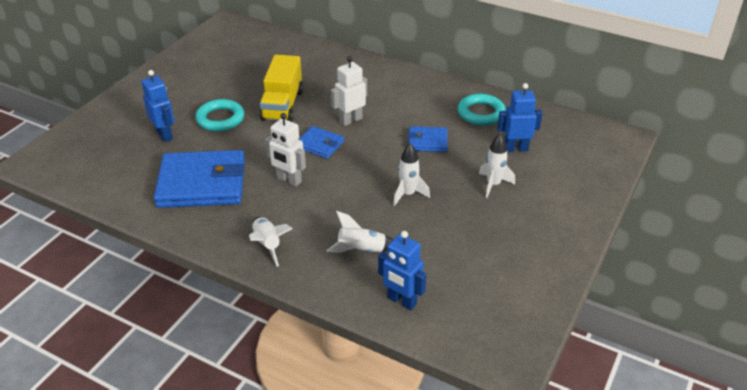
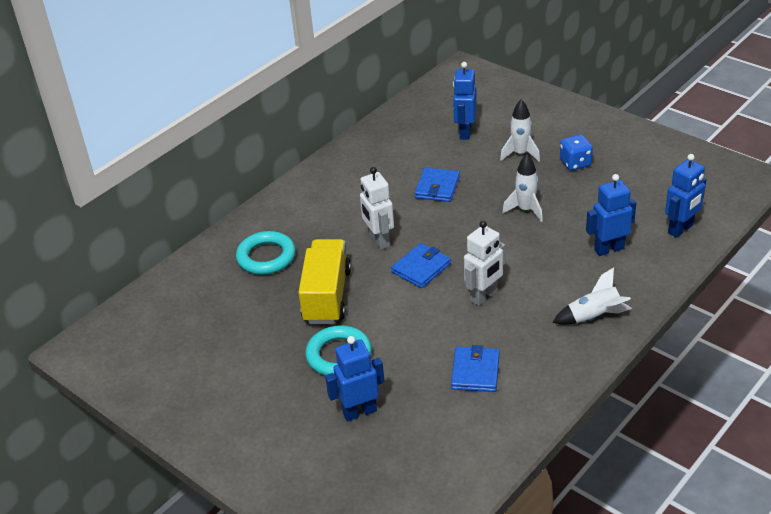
camera: 75 degrees left, 0 degrees up
blue wallet [154,150,245,208] -> blue wallet [451,345,500,392], size x0.50
yellow truck [260,55,303,122] -> yellow truck turned 105 degrees counterclockwise [298,239,351,324]
white rocket [327,211,393,253] -> blue robot [586,174,636,256]
turquoise ring [458,94,506,125] -> turquoise ring moved to [236,231,296,275]
none -> blue dice [560,135,593,171]

